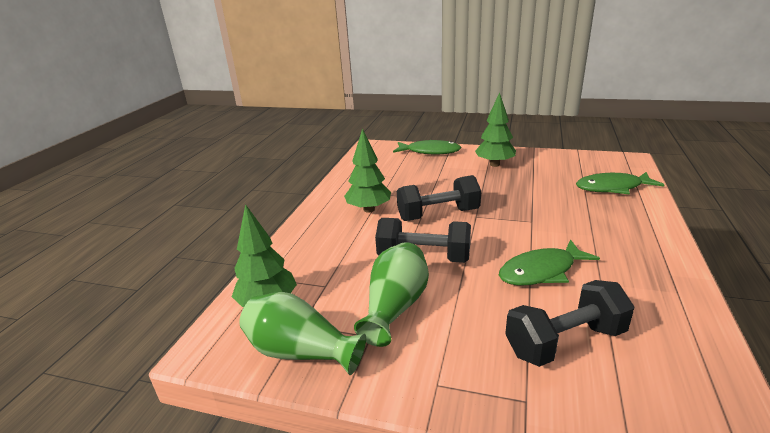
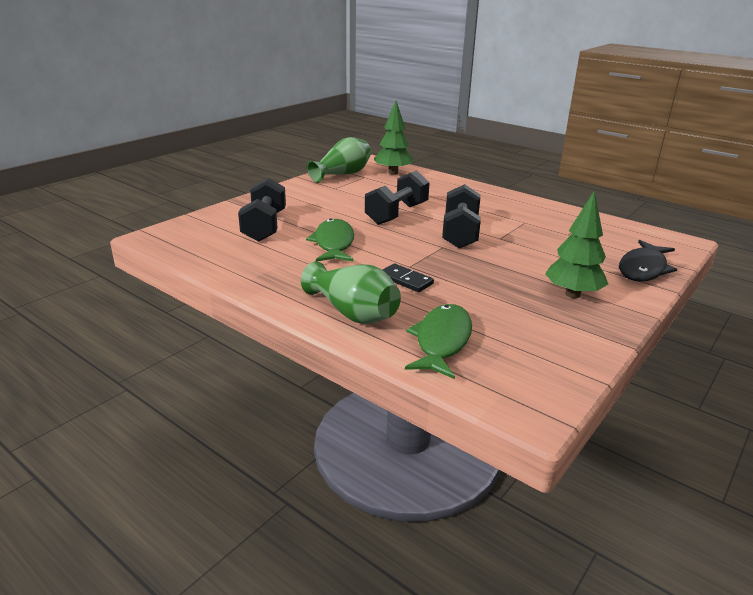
camera: 110 degrees right, 0 degrees up
green tree [344,129,391,213] -> none
green vase [354,242,429,347] -> green vase moved to [301,261,401,324]
green fish [393,140,461,154] -> black fish [619,240,677,282]
none -> black domino [383,264,434,292]

